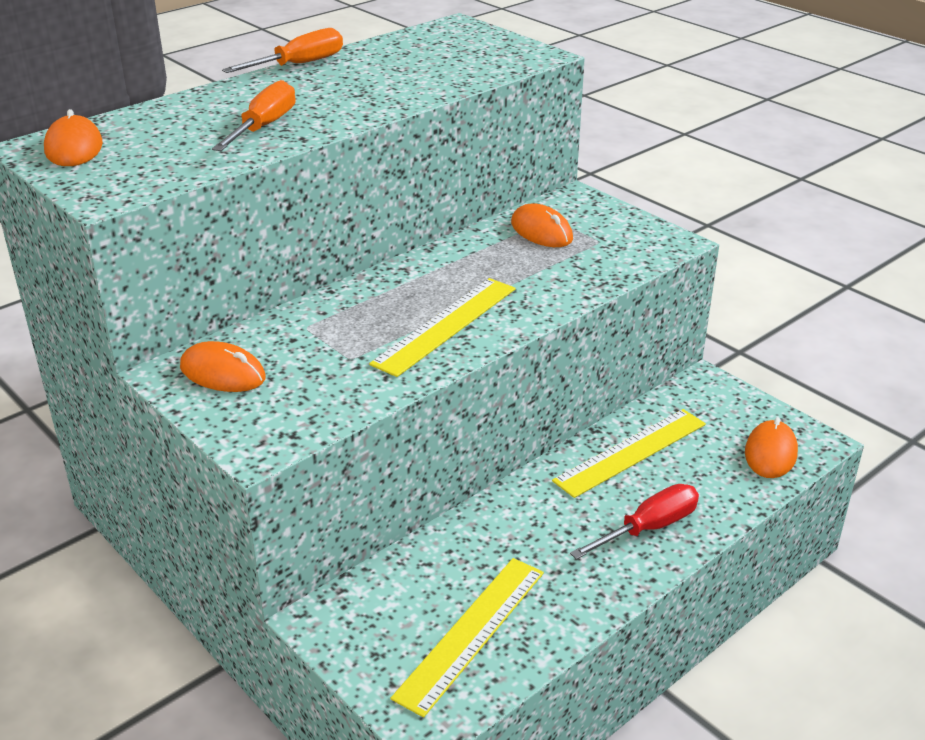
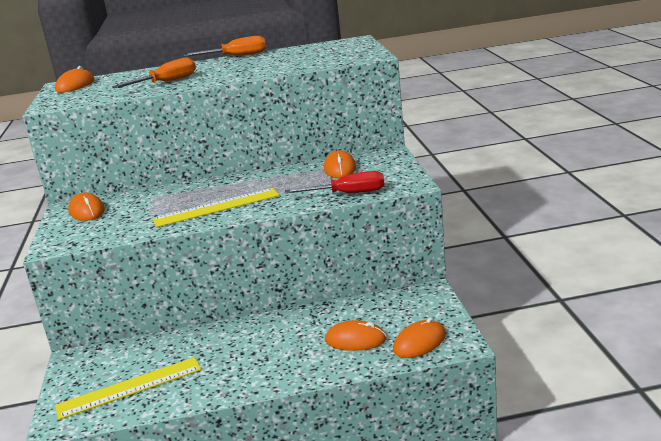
camera: 35 degrees right, 10 degrees down
yellow ruler [552,409,706,498] -> none
red screwdriver [570,484,699,560] -> red screwdriver moved to [285,171,385,193]
none -> orange mouse [325,320,387,351]

